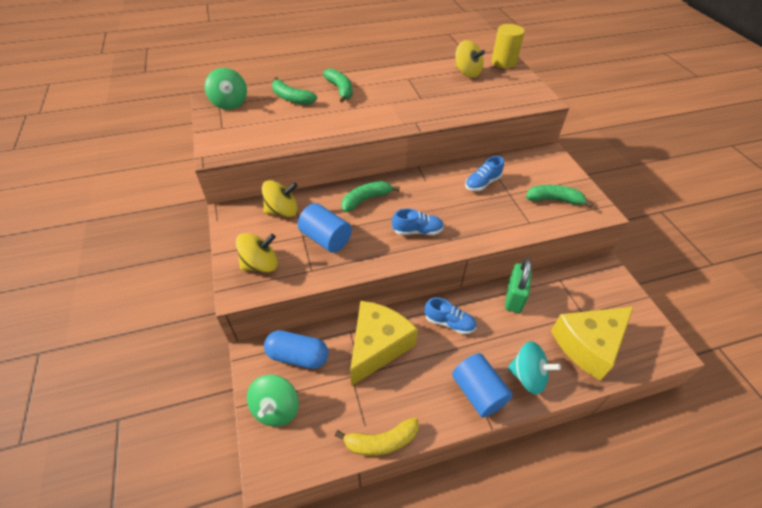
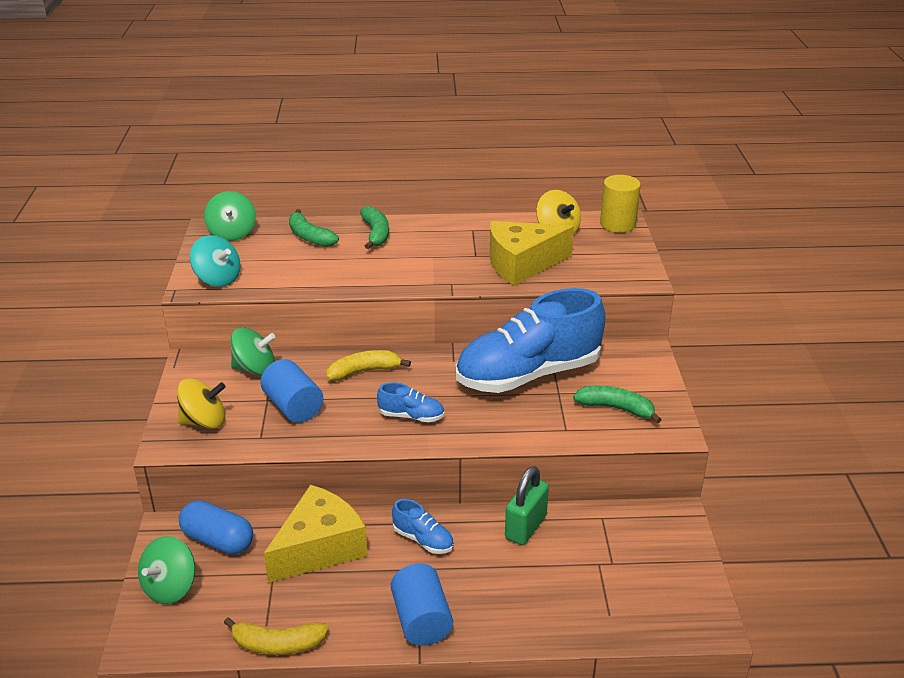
camera: 15 degrees right, 15 degrees down
yellow spinning top [262,180,298,217] -> green spinning top [231,327,276,376]
green banana [341,181,400,212] -> yellow banana [327,350,411,381]
blue shoe [465,156,504,191] -> blue shoe [456,288,605,393], size x2.47
turquoise spinning top [508,341,561,394] -> turquoise spinning top moved to [190,235,240,287]
yellow cheese [551,307,633,381] -> yellow cheese moved to [490,221,574,286]

